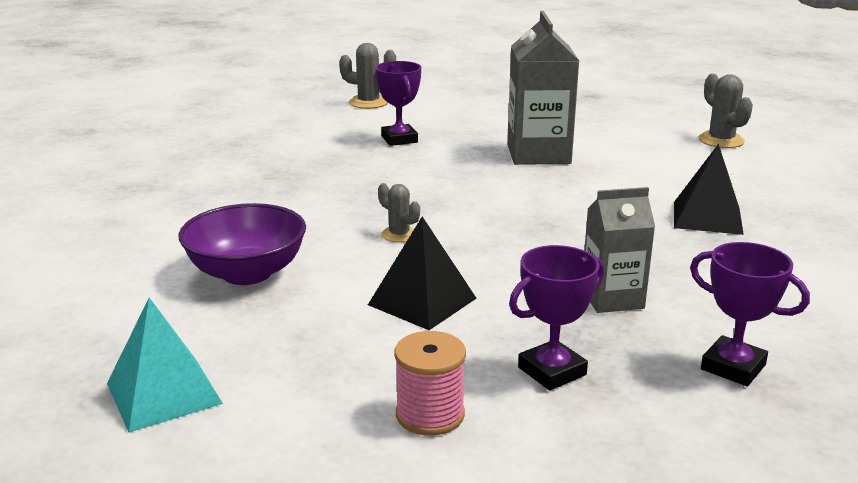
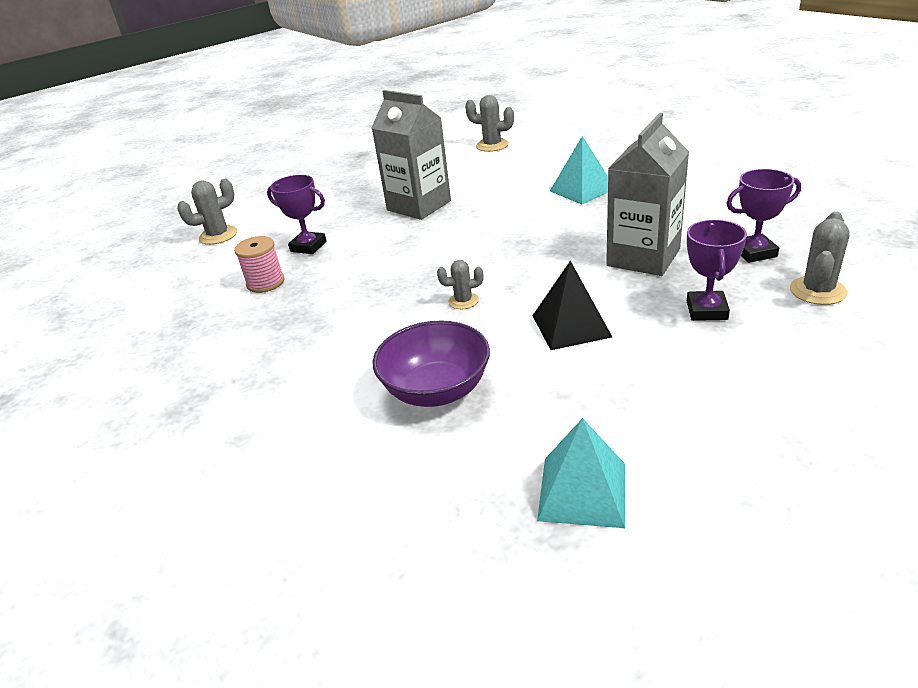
camera: 45 degrees left, 10 degrees up
pink spool [394,331,466,436] -> pink spool moved to [234,236,285,293]
grey carton [584,187,655,313] -> grey carton [606,113,689,276], size x1.60
black pyramid [674,143,744,235] -> turquoise pyramid [550,136,608,205]
none -> grey cactus [790,211,850,305]

